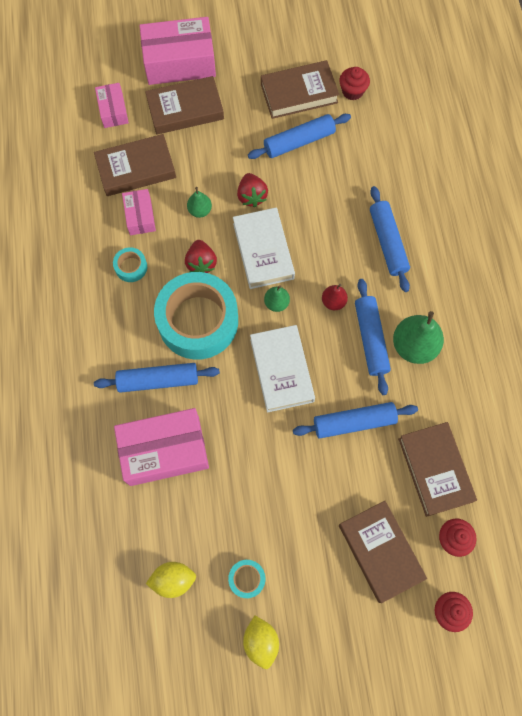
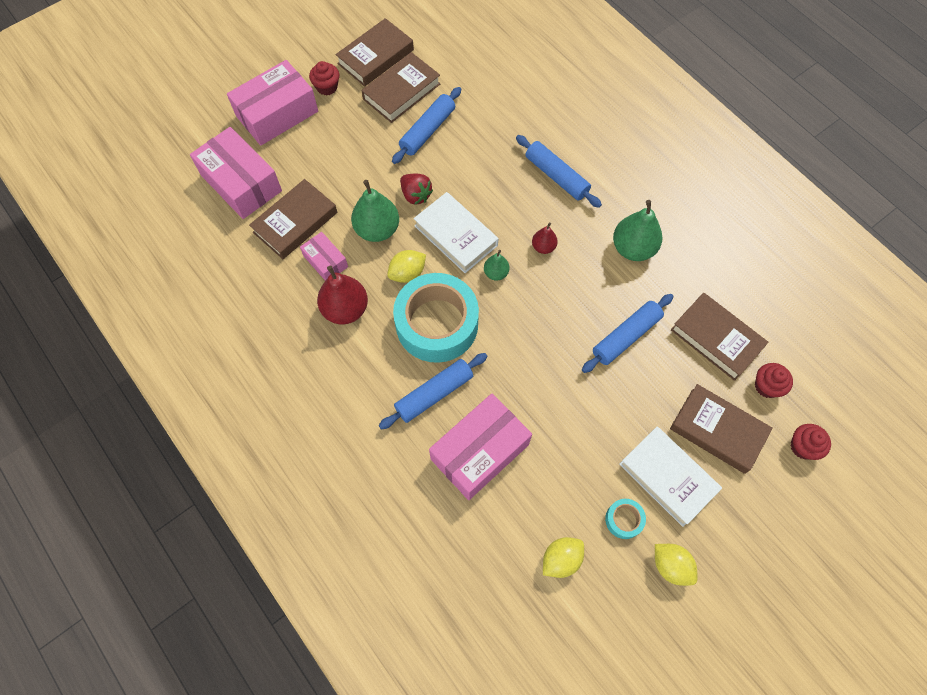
camera: 30 degrees left, 5 degrees down
pink box [95,83,129,128] -> pink box [190,127,282,219], size x1.90
turquoise tape [113,247,147,282] -> red pear [317,266,368,324]
brown book [145,76,224,135] -> brown book moved to [336,18,414,87]
red strawberry [185,240,217,273] -> yellow lemon [387,250,426,283]
green pear [187,187,212,218] -> green pear [351,180,399,242], size x1.87
white book [250,325,315,412] -> white book moved to [619,427,722,527]
red cupcake [339,67,370,101] -> red cupcake moved to [309,61,339,95]
blue rolling pin [355,279,391,395] -> none

